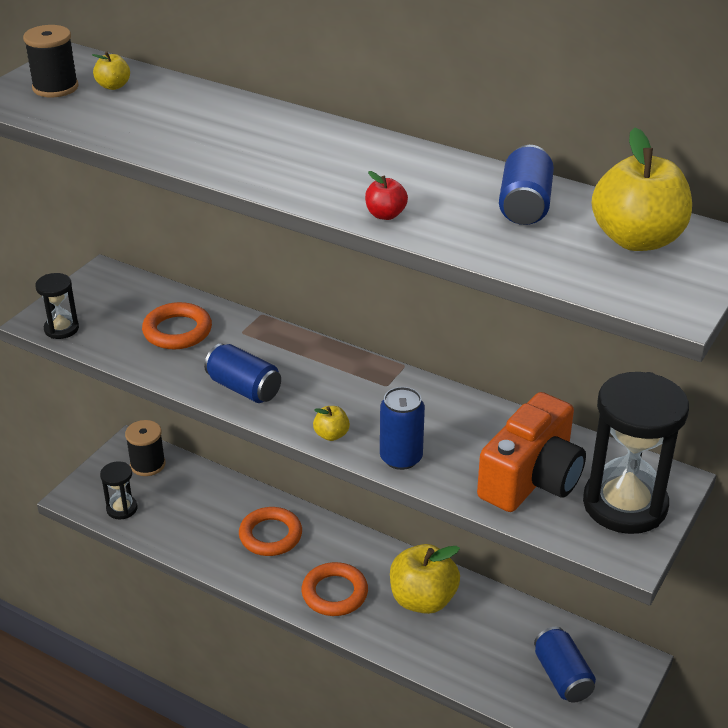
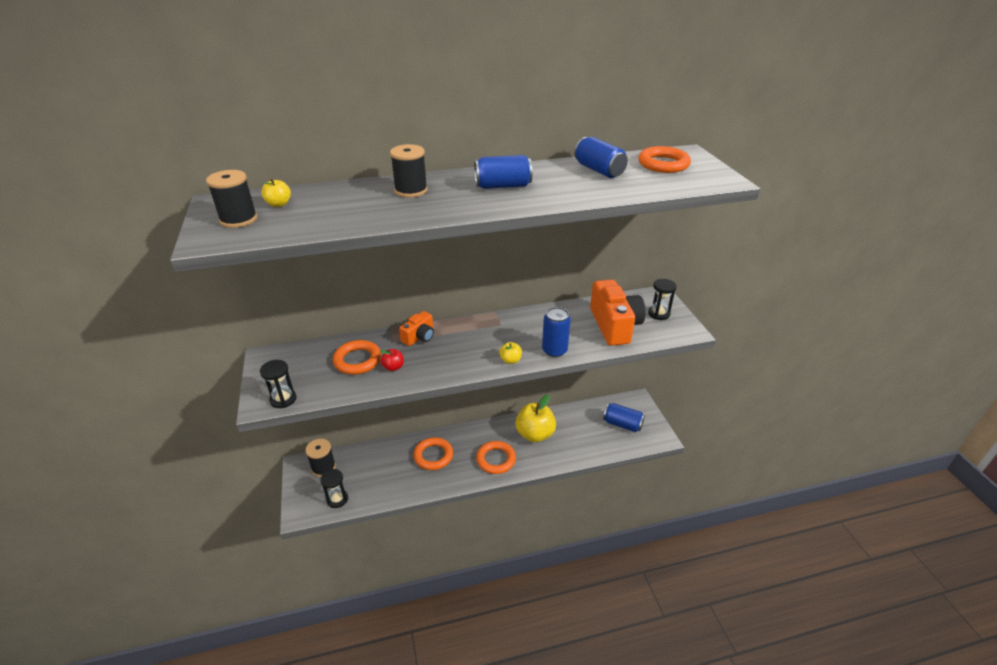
camera: 45 degrees left, 0 degrees up
blue can [204,344,281,403] -> blue can moved to [474,155,532,189]
red apple [365,171,408,220] -> red apple moved to [380,349,404,371]
black hourglass [583,372,689,534] -> black hourglass [648,279,676,320], size x0.49
yellow apple [592,128,692,251] -> orange ring [638,146,691,173]
none -> black spool [390,144,428,198]
none -> orange camera [399,311,434,346]

